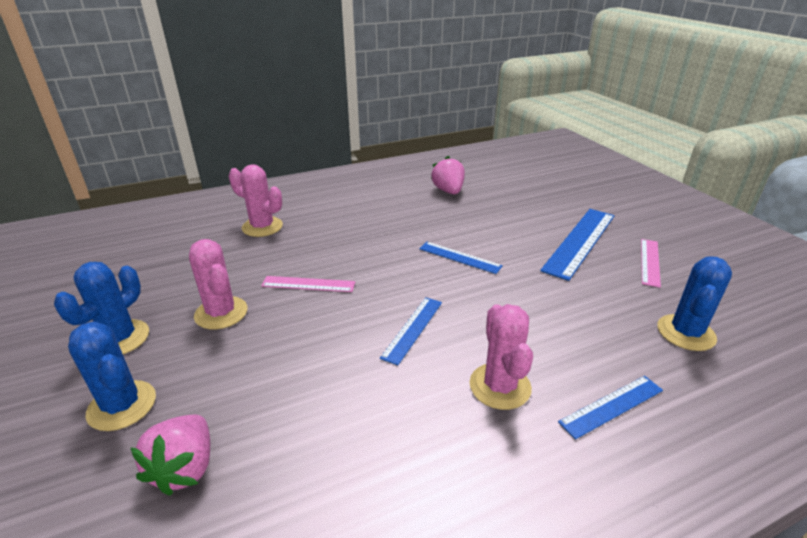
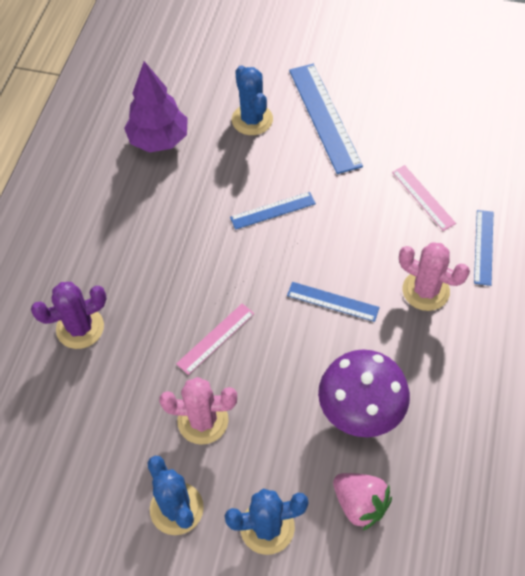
camera: 50 degrees left, 25 degrees up
pink cactus [229,164,283,237] -> purple cactus [31,282,107,349]
blue ruler [380,297,442,365] -> blue ruler turned 45 degrees counterclockwise [287,282,379,322]
pink strawberry [431,156,465,194] -> purple tree [124,61,188,152]
pink ruler [641,239,661,288] -> pink ruler moved to [392,165,456,231]
blue cactus [658,257,732,351] -> blue cactus moved to [232,65,273,135]
none -> purple mushroom [318,350,410,437]

